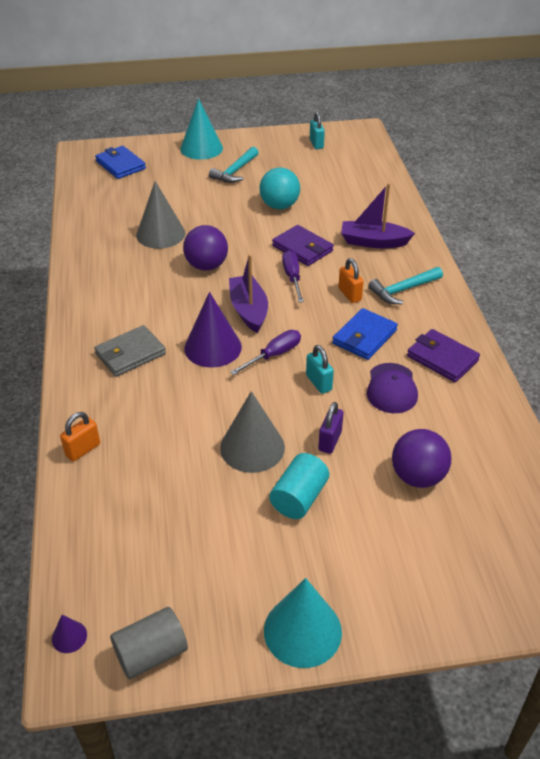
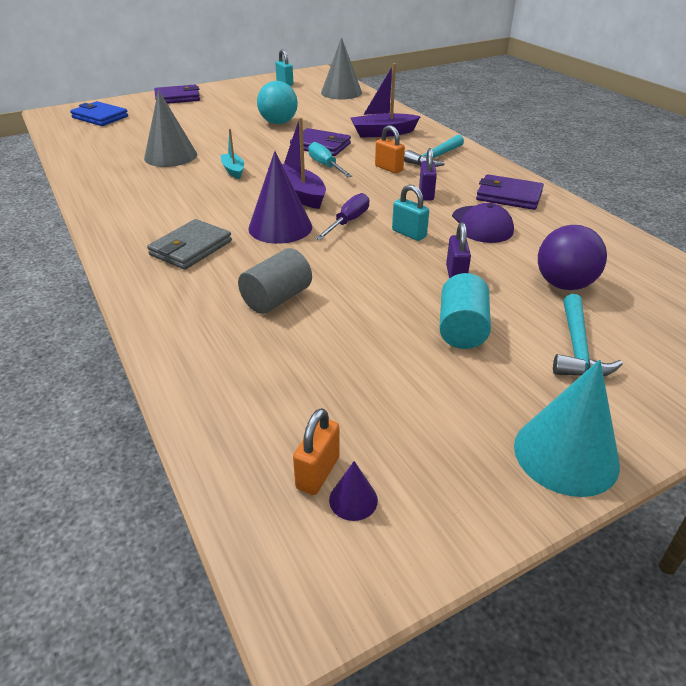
camera: 20 degrees left, 5 degrees down
purple cone [52,615,87,653] -> purple cone moved to [329,461,378,521]
orange padlock [60,412,100,461] -> orange padlock moved to [293,408,340,495]
grey cylinder [110,607,188,679] -> grey cylinder moved to [238,248,312,314]
turquoise cone [180,98,223,160] -> purple wallet [154,85,200,104]
purple ball [183,225,228,270] -> turquoise boat [220,129,244,179]
turquoise hammer [209,147,259,183] -> turquoise hammer moved to [553,294,623,376]
grey cone [220,391,285,473] -> grey cone moved to [321,37,362,99]
purple screwdriver [282,251,304,303] -> turquoise screwdriver [308,142,352,177]
blue wallet [332,308,398,360] -> purple padlock [419,148,437,201]

